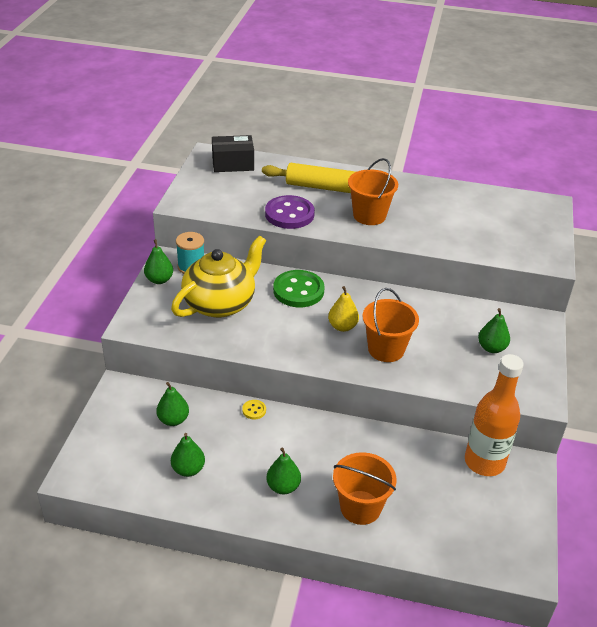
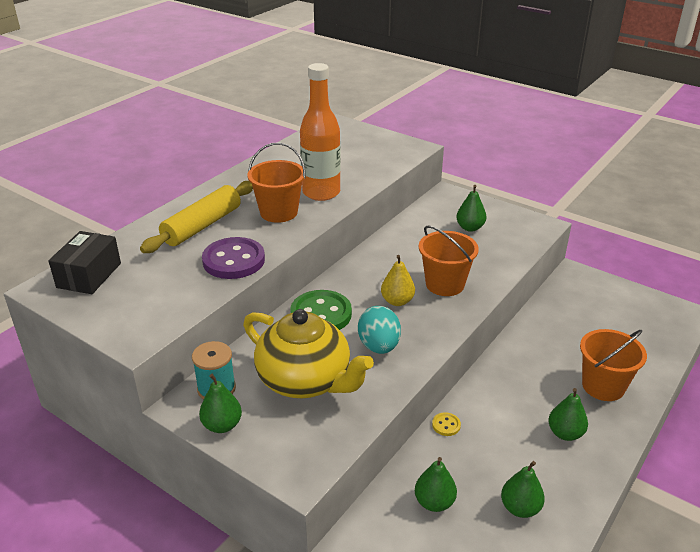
camera: 65 degrees left, 5 degrees down
yellow teapot [171,236,266,318] -> yellow teapot turned 150 degrees clockwise [243,309,374,398]
orange bottle [465,354,523,476] -> orange bottle moved to [300,63,341,201]
none -> turquoise egg [358,306,401,354]

